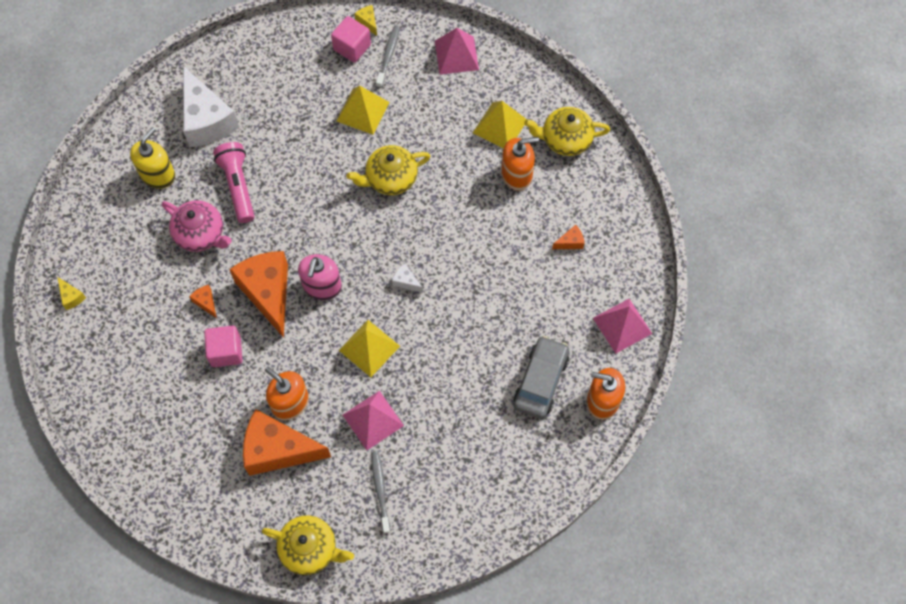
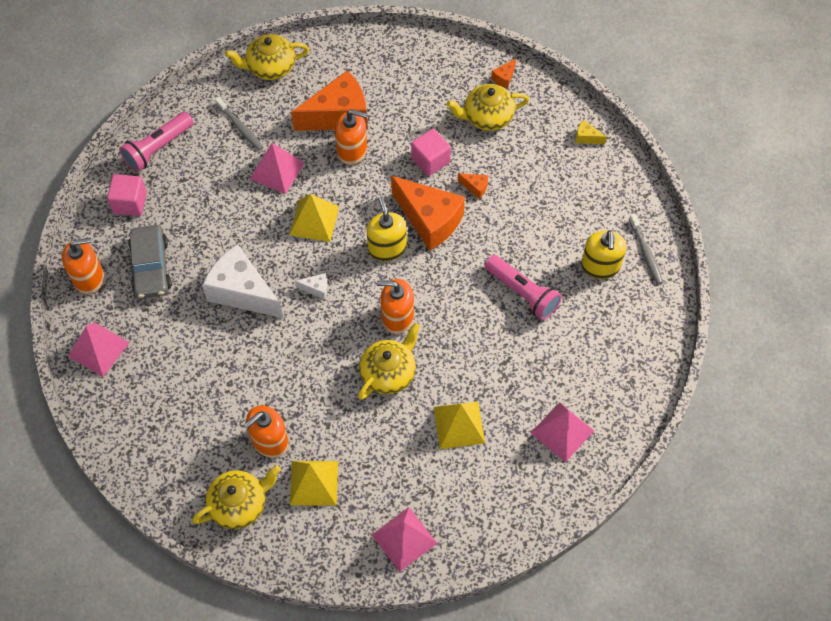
camera: 150 degrees right, 5 degrees down
pink teapot [162,200,232,252] -> none
white cheese [183,66,239,147] -> white cheese moved to [202,244,283,318]
pink soap dispenser [298,254,342,300] -> yellow soap dispenser [367,197,407,261]
pink cube [331,16,371,62] -> pink cube moved to [107,174,147,216]
yellow cheese [355,5,377,36] -> none
grey toothbrush [376,25,400,88] -> grey toothbrush moved to [629,214,663,284]
orange cheese [552,225,585,249] -> orange cheese moved to [491,59,516,89]
none -> pink flashlight [119,112,193,172]
none -> orange soap dispenser [377,279,414,334]
none -> yellow teapot [446,84,529,131]
none -> pink pyramid [531,402,594,462]

